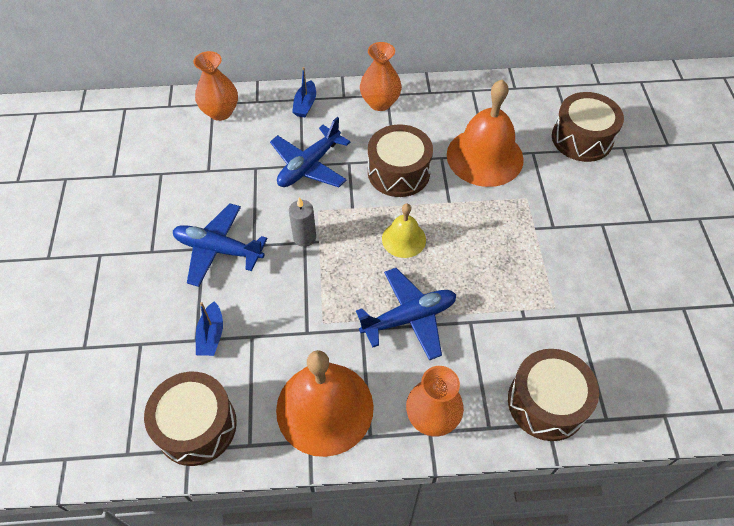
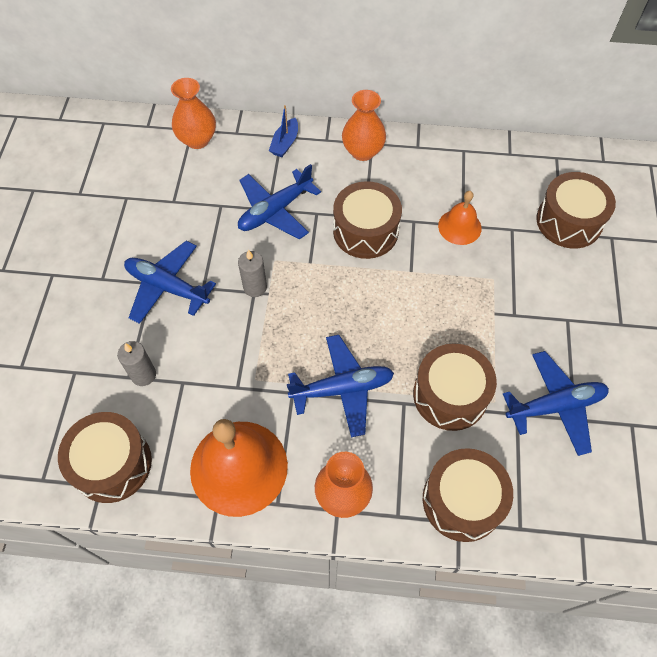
camera: 10 degrees right, 5 degrees up
blue boat [196,301,223,356] -> grey candle [117,341,156,386]
yellow bell [382,203,426,258] -> none
orange bell [447,80,524,187] -> orange bell [438,191,482,245], size x0.53
none -> brown drum [413,344,497,431]
none -> blue plane [503,351,609,456]

